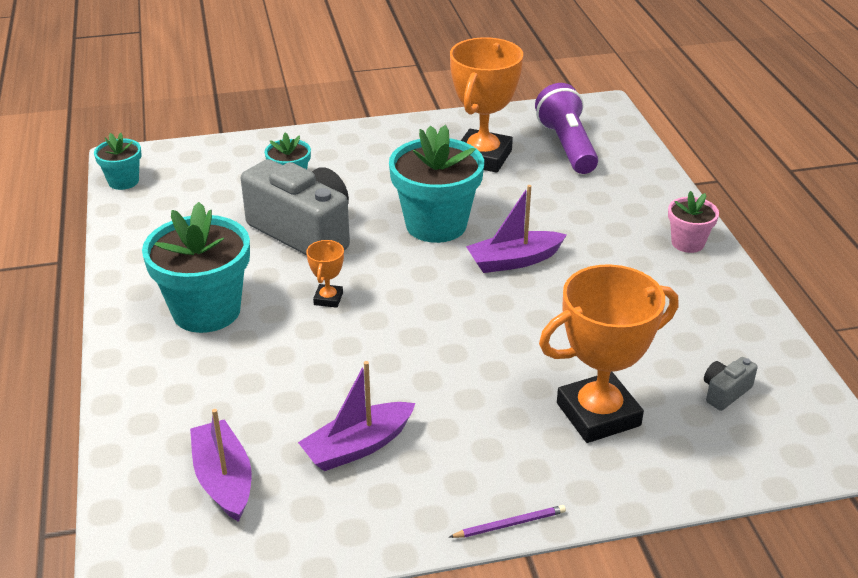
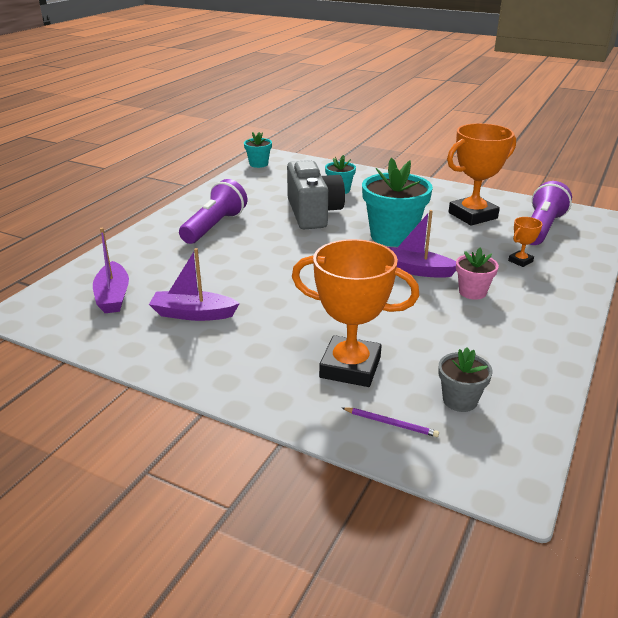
camera: 40 degrees right, 5 degrees down
turquoise flower pot [142,202,250,333] -> purple flashlight [179,179,247,244]
purple boat [190,409,252,522] -> purple boat turned 150 degrees clockwise [93,228,129,313]
orange trophy [306,240,344,308] -> orange trophy moved to [508,217,542,267]
purple pencil [449,505,566,538] -> purple pencil moved to [342,407,439,437]
pink flower pot [668,191,719,253] -> pink flower pot moved to [456,248,499,300]
grey camera [704,357,758,411] -> grey flower pot [438,347,493,412]

